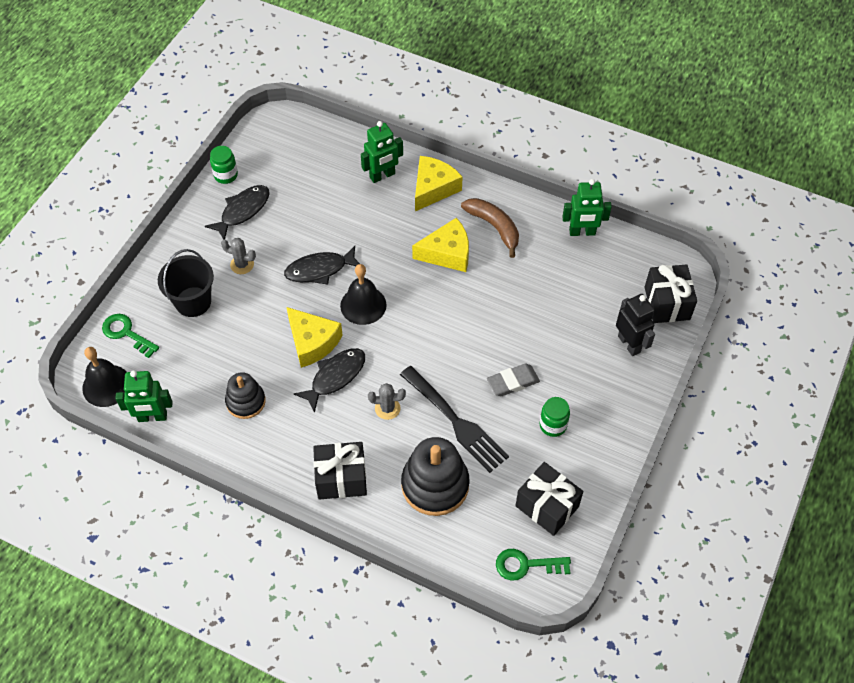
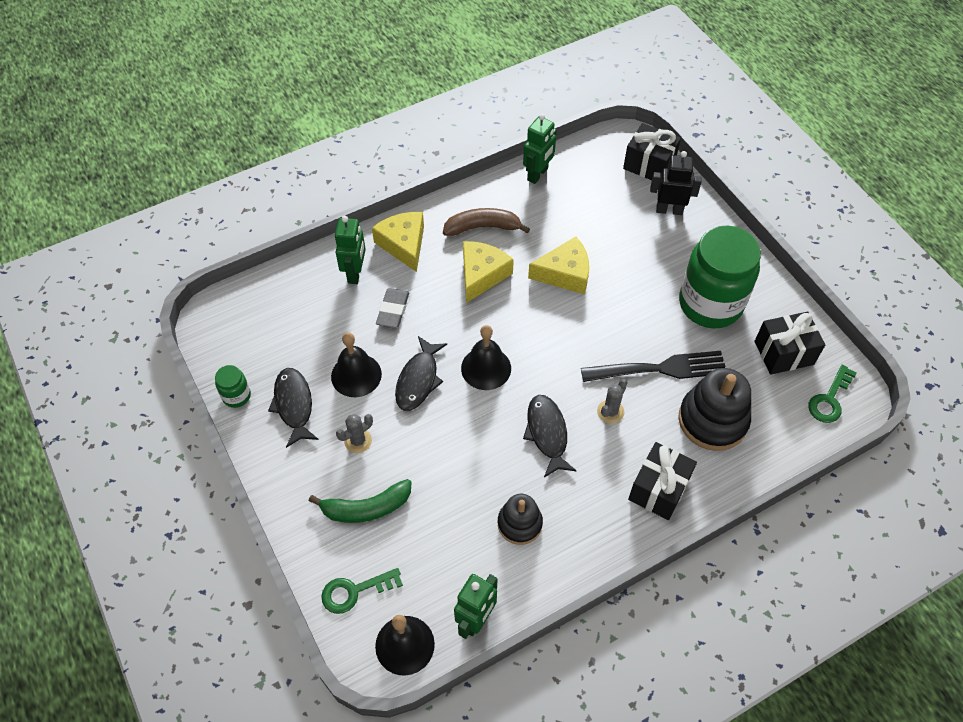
camera: 55 degrees left, 0 degrees up
black bucket [158,249,214,317] -> green banana [309,479,411,523]
yellow cheese [286,307,343,368] -> yellow cheese moved to [528,237,589,294]
grey eraser [487,364,540,396] -> grey eraser moved to [376,288,409,328]
green jar [540,397,570,437] -> green jar [679,226,761,328], size x2.39
none -> black bell [331,332,382,397]

